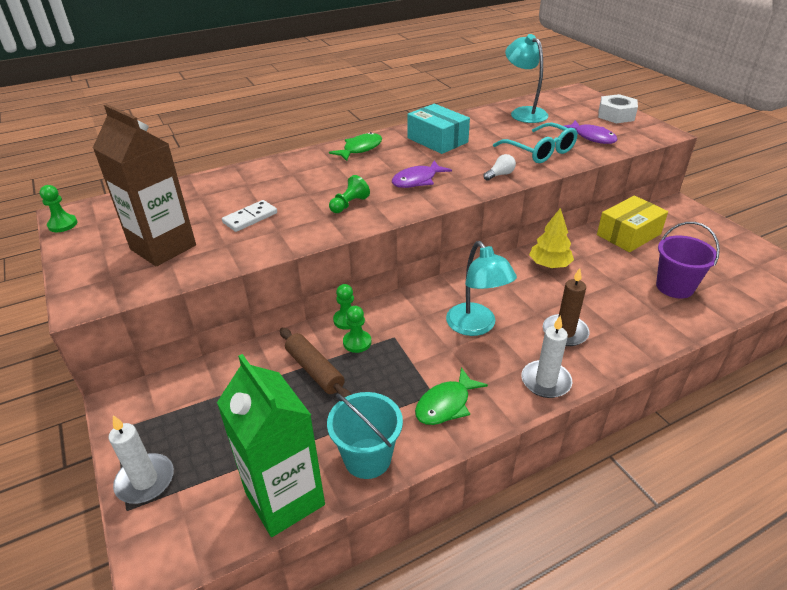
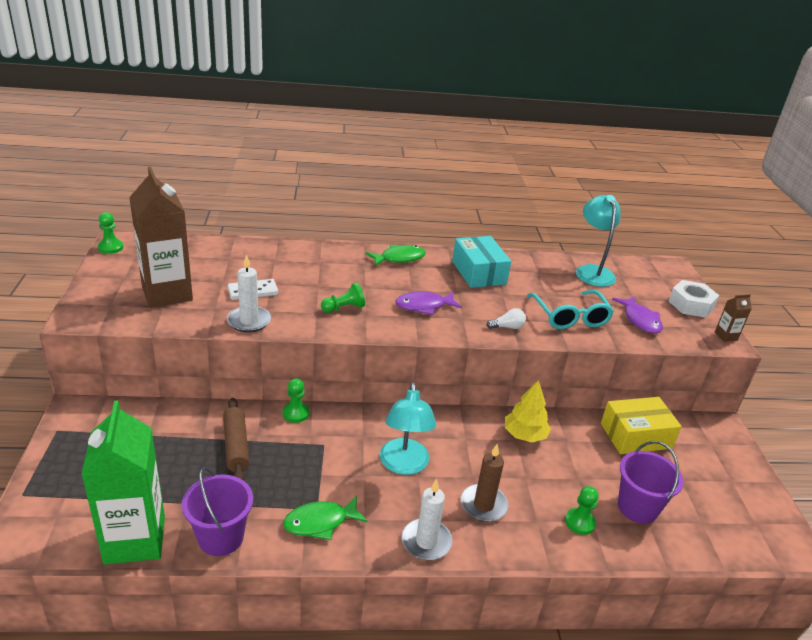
camera: 20 degrees right, 5 degrees down
white candle [109,415,174,504] -> white candle moved to [227,254,271,332]
turquoise bucket [327,392,403,479] -> purple bucket [182,467,253,556]
green pawn [343,306,371,353] -> green pawn moved to [565,486,599,535]
none -> brown carton [715,294,752,342]

